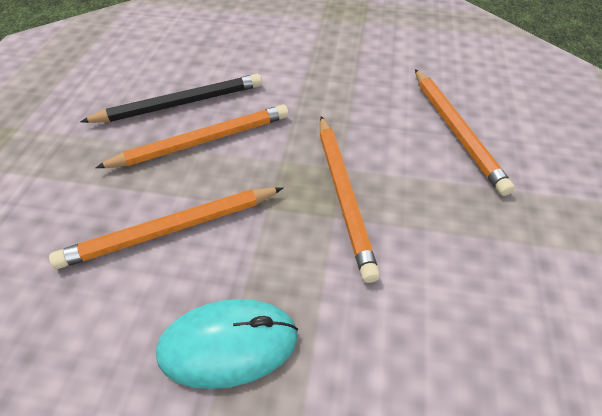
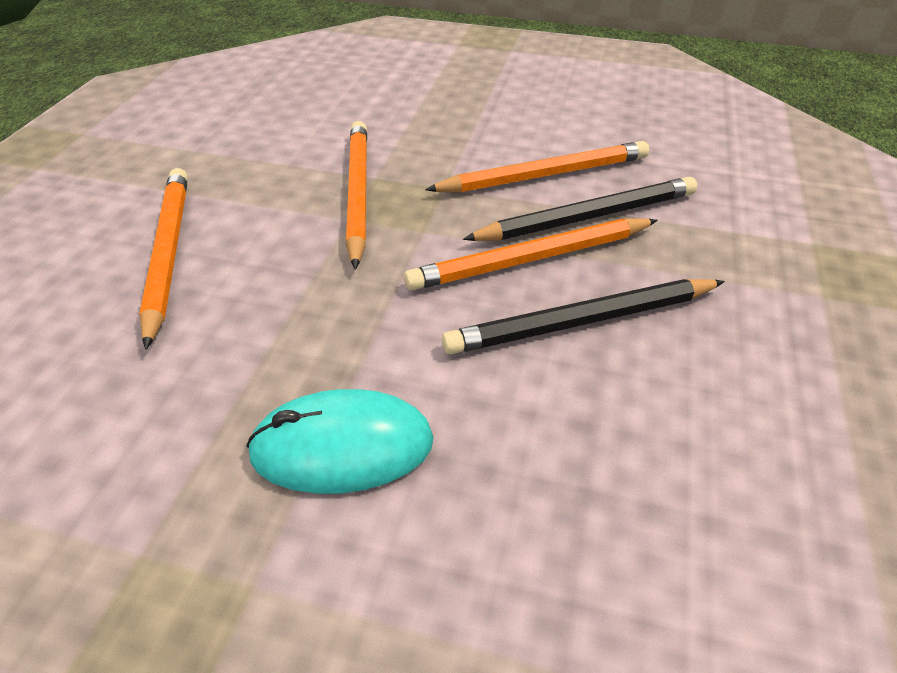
camera: 175 degrees left, 5 degrees down
turquoise mouse [156,299,298,389] -> turquoise mouse moved to [246,389,434,494]
none -> black pencil [463,176,697,241]

